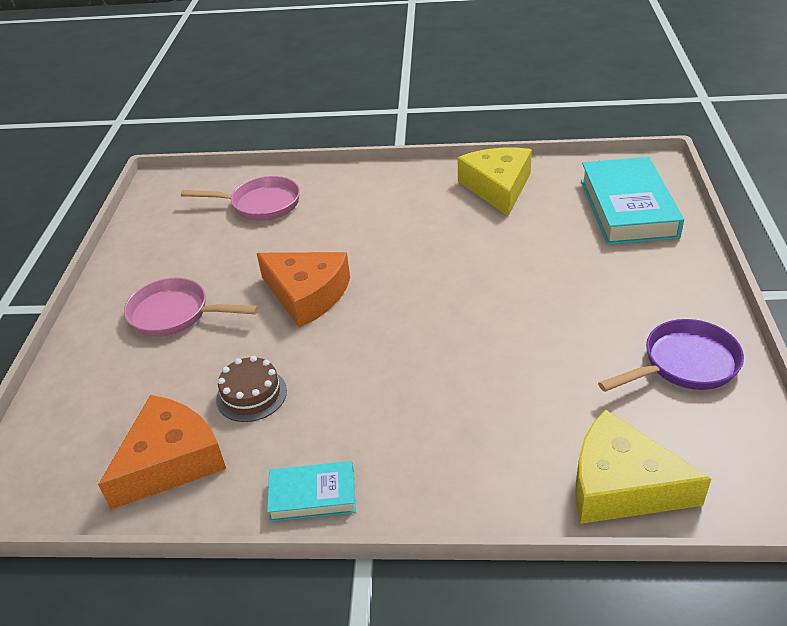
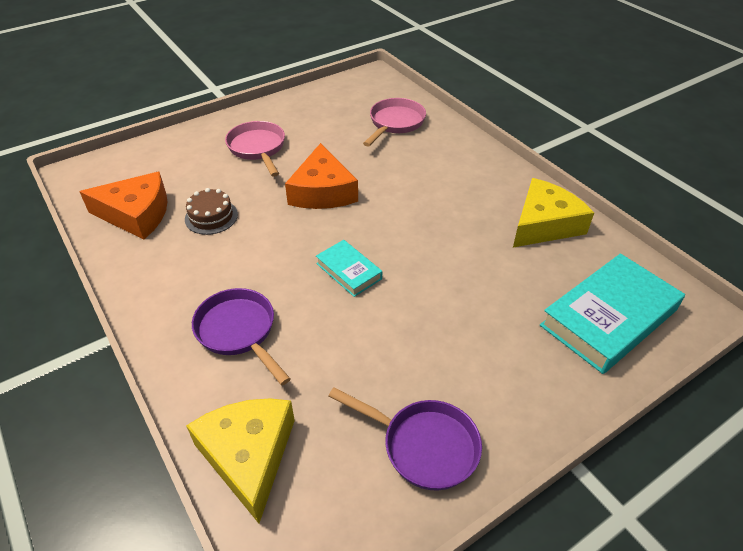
camera: 50 degrees right, 5 degrees up
pink pan [181,176,300,221] -> pink pan turned 120 degrees counterclockwise [363,98,426,147]
turquoise book [267,461,356,522] -> turquoise book moved to [316,240,382,297]
none -> purple pan [192,288,291,385]

